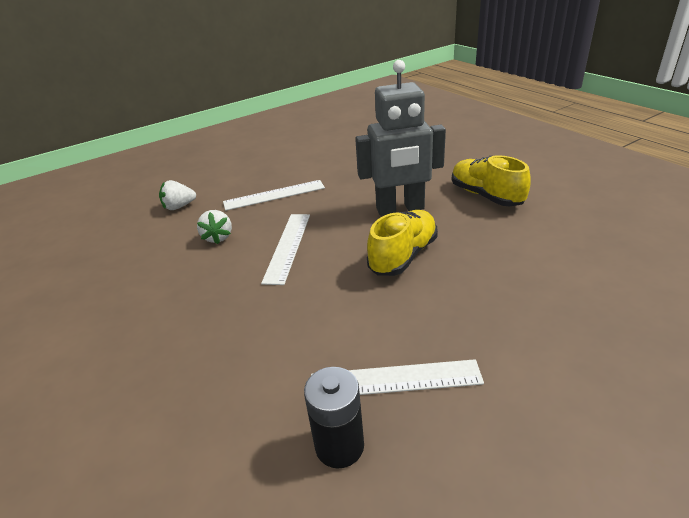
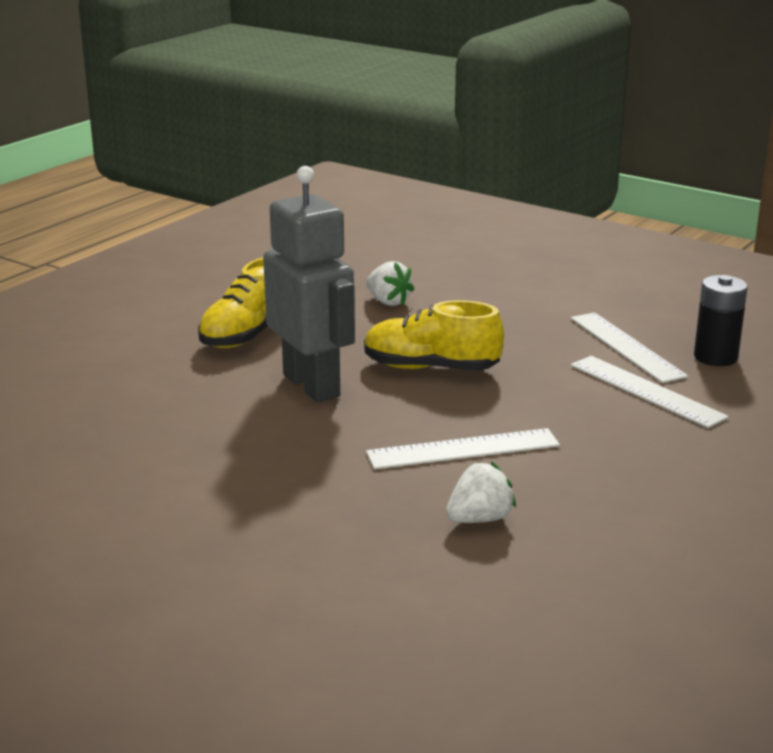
camera: 115 degrees left, 10 degrees down
white strawberry [159,180,196,210] -> white strawberry moved to [366,261,415,306]
white ruler [223,180,325,211] -> white ruler moved to [571,356,729,428]

